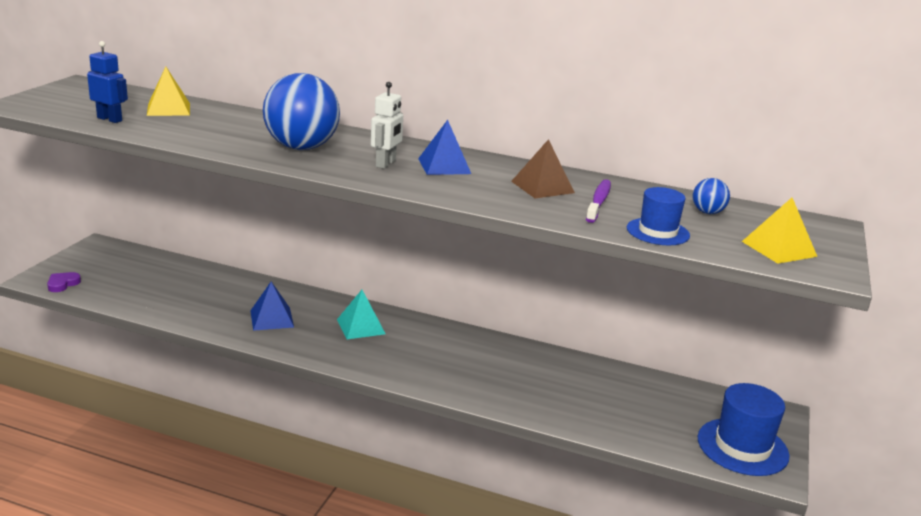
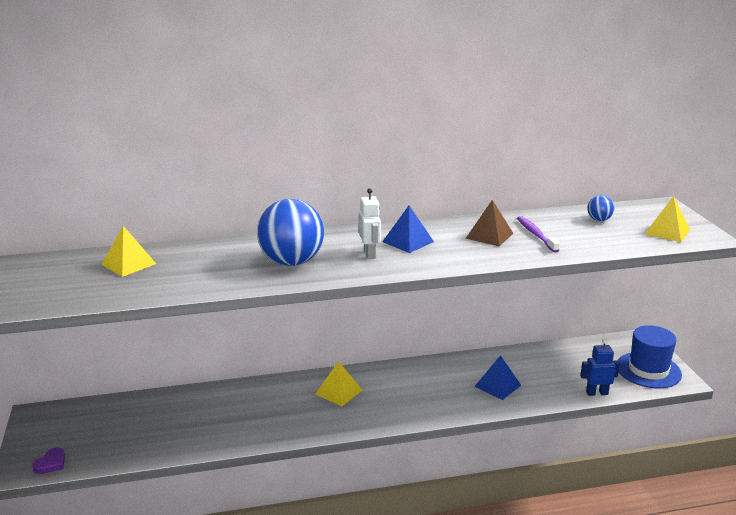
camera: 30 degrees left, 0 degrees up
purple heart [47,272,81,292] -> purple heart turned 150 degrees counterclockwise [32,448,65,474]
blue robot [87,41,128,123] -> blue robot moved to [580,339,620,396]
blue pyramid [250,281,294,331] -> blue pyramid moved to [474,355,521,400]
turquoise pyramid [337,290,386,339] -> yellow pyramid [316,361,362,406]
blue hat [627,187,690,245] -> none

